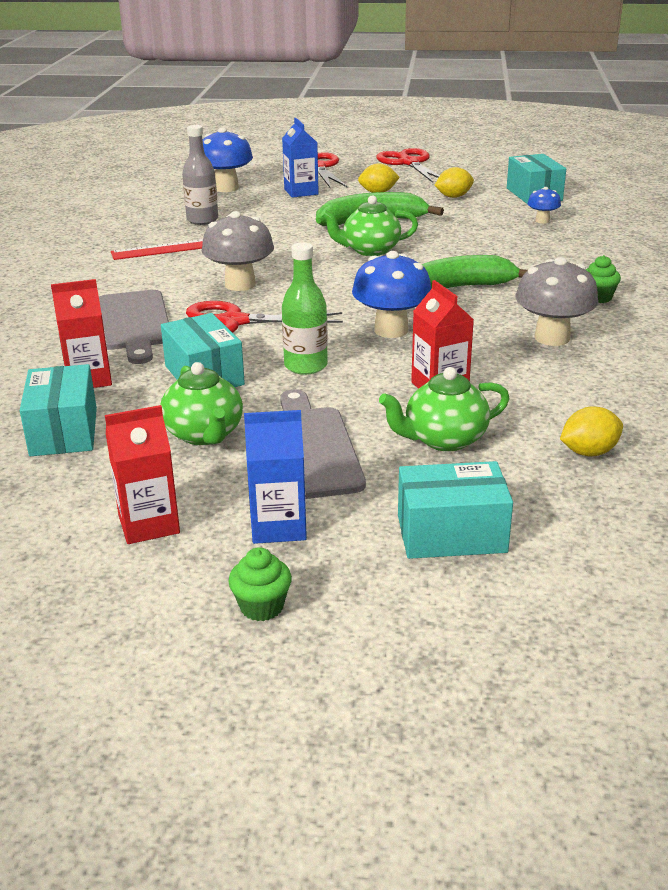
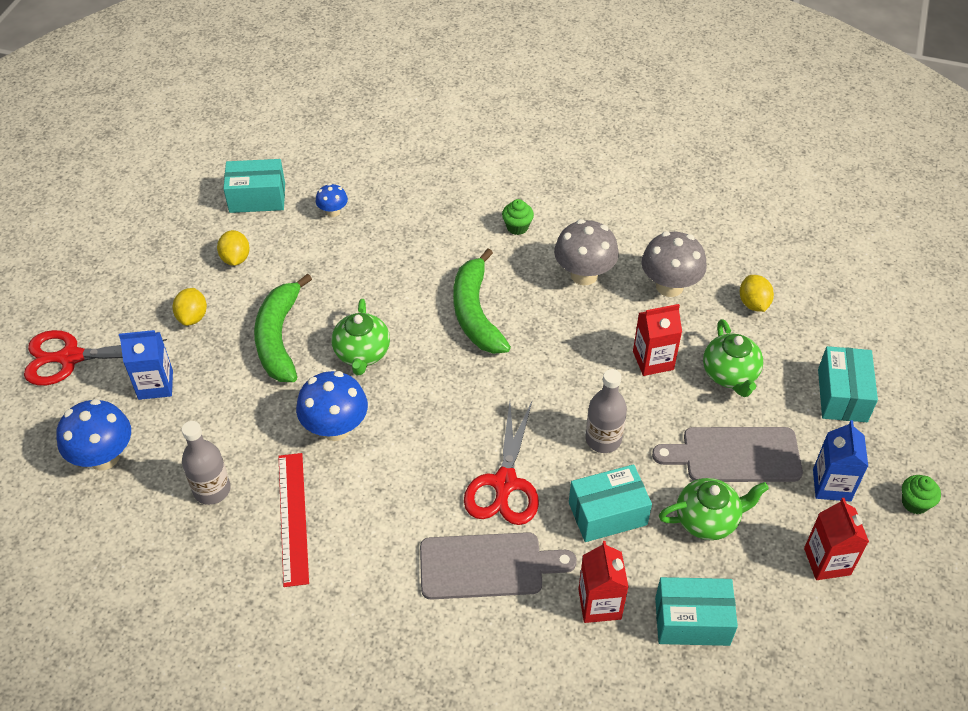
camera: 80 degrees left, 20 degrees up
grey mushroom [202,211,274,291] -> grey mushroom moved to [641,231,707,297]
green bottle [282,242,328,375] -> grey bottle [585,369,627,453]
blue mushroom [352,251,431,338] -> blue mushroom moved to [296,371,368,441]
red scissors [377,148,440,183] -> none

